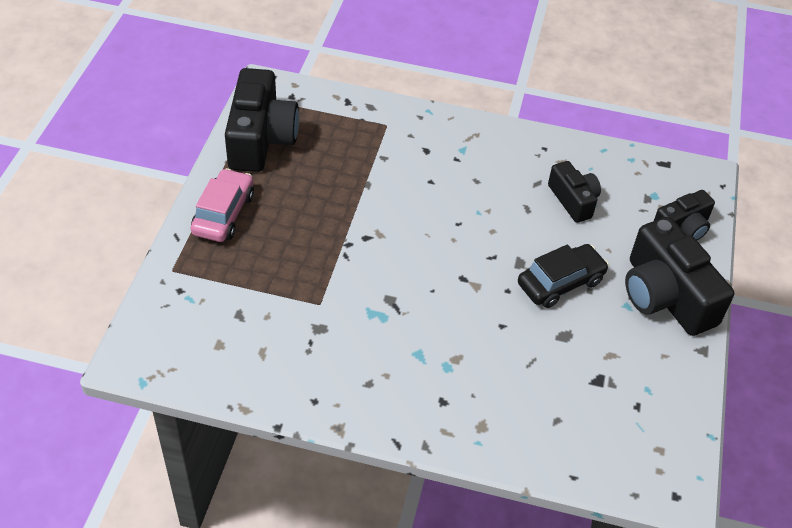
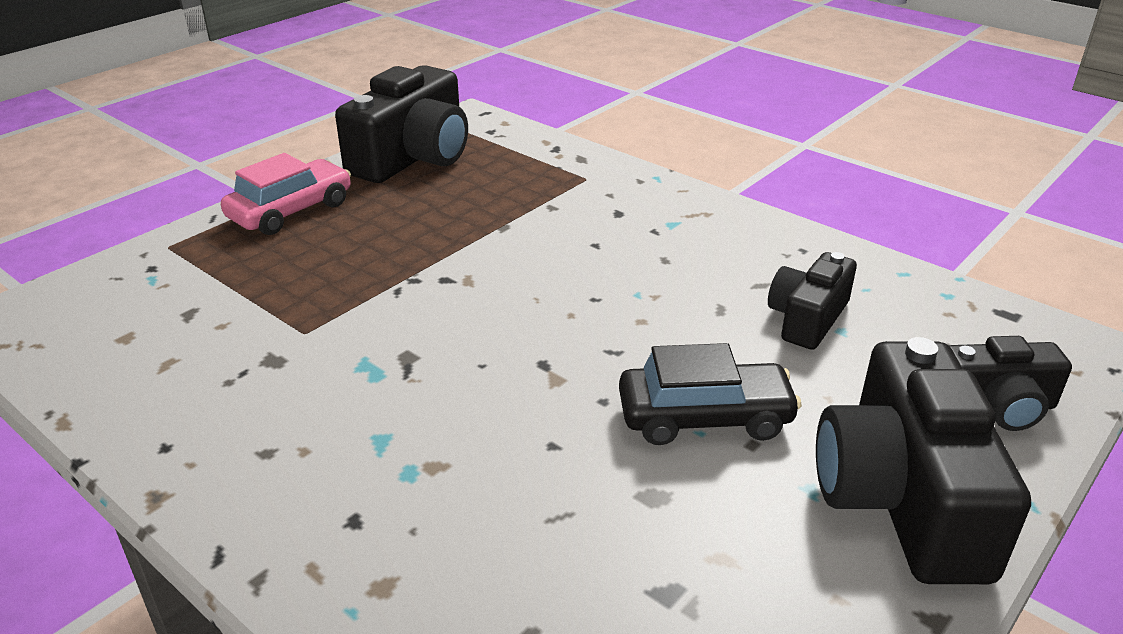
camera: 30 degrees right, 15 degrees down
black camera [548,161,601,223] -> black camera turned 150 degrees counterclockwise [768,252,857,350]

